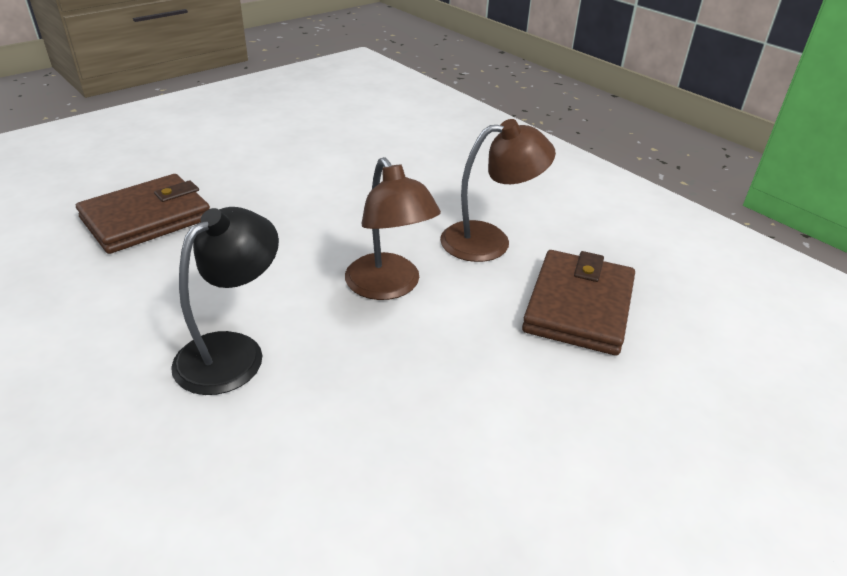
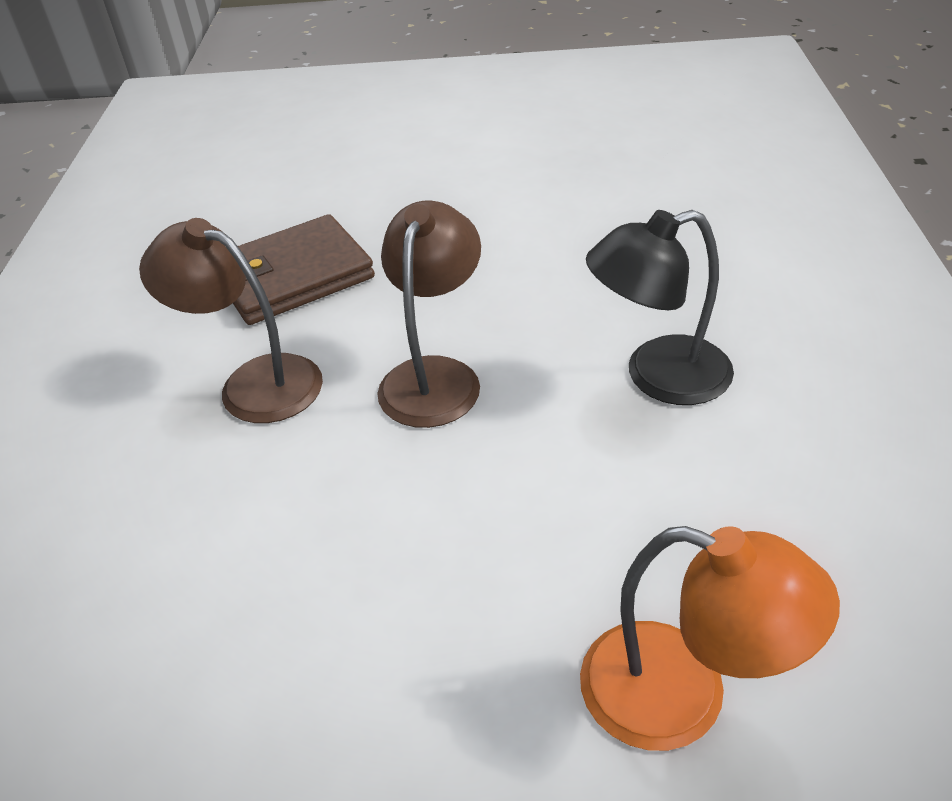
camera: 135 degrees left, 5 degrees up
brown wallet [76,174,210,254] -> orange lamp [580,526,840,751]

